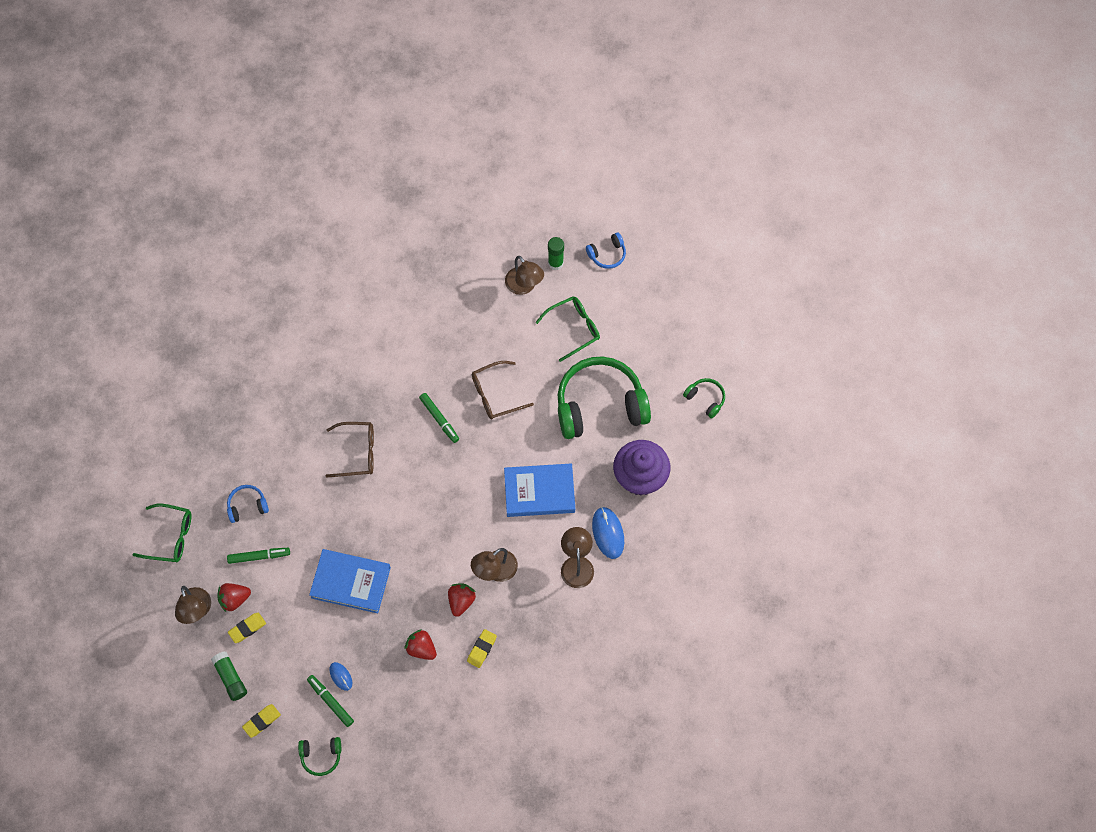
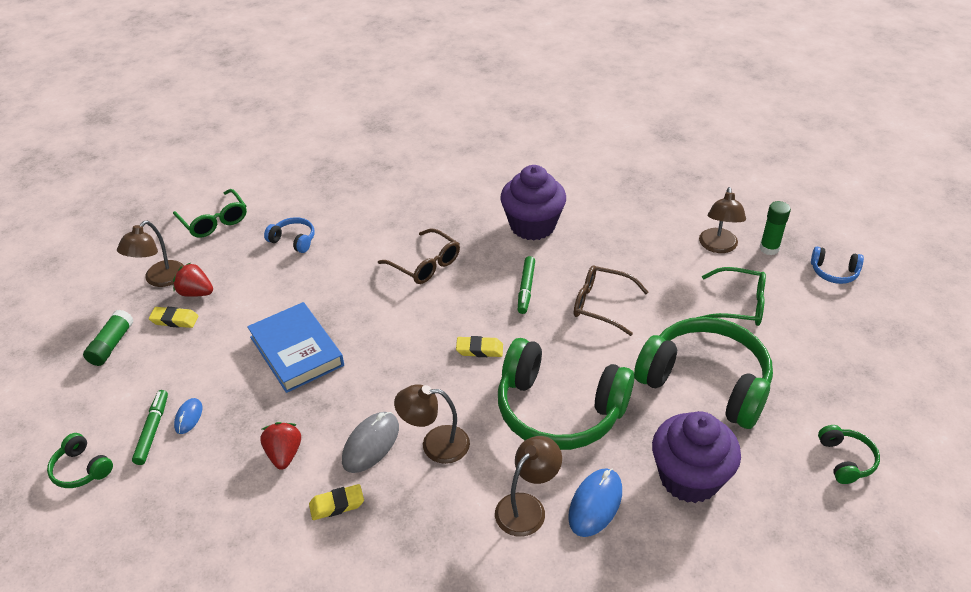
camera: 45 degrees right, 25 degrees down
green marker [227,548,290,564] -> none
yellow eraser [242,704,281,738] -> yellow eraser moved to [456,336,503,357]
red strawberry [448,583,476,617] -> grey mouse [342,412,399,473]
blue book [504,463,575,517] -> green headphones [498,338,634,450]
none -> purple cupcake [500,165,566,240]

